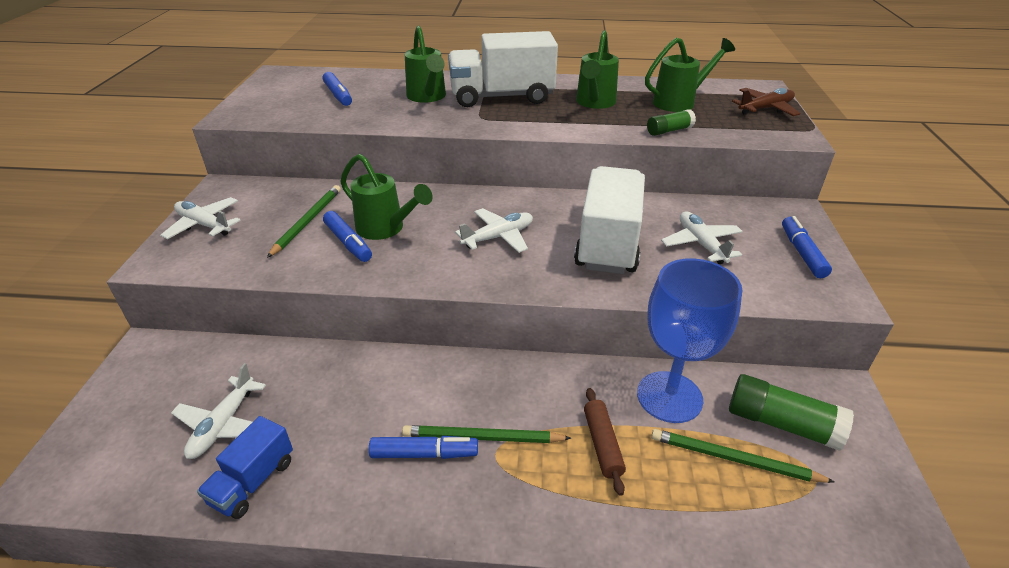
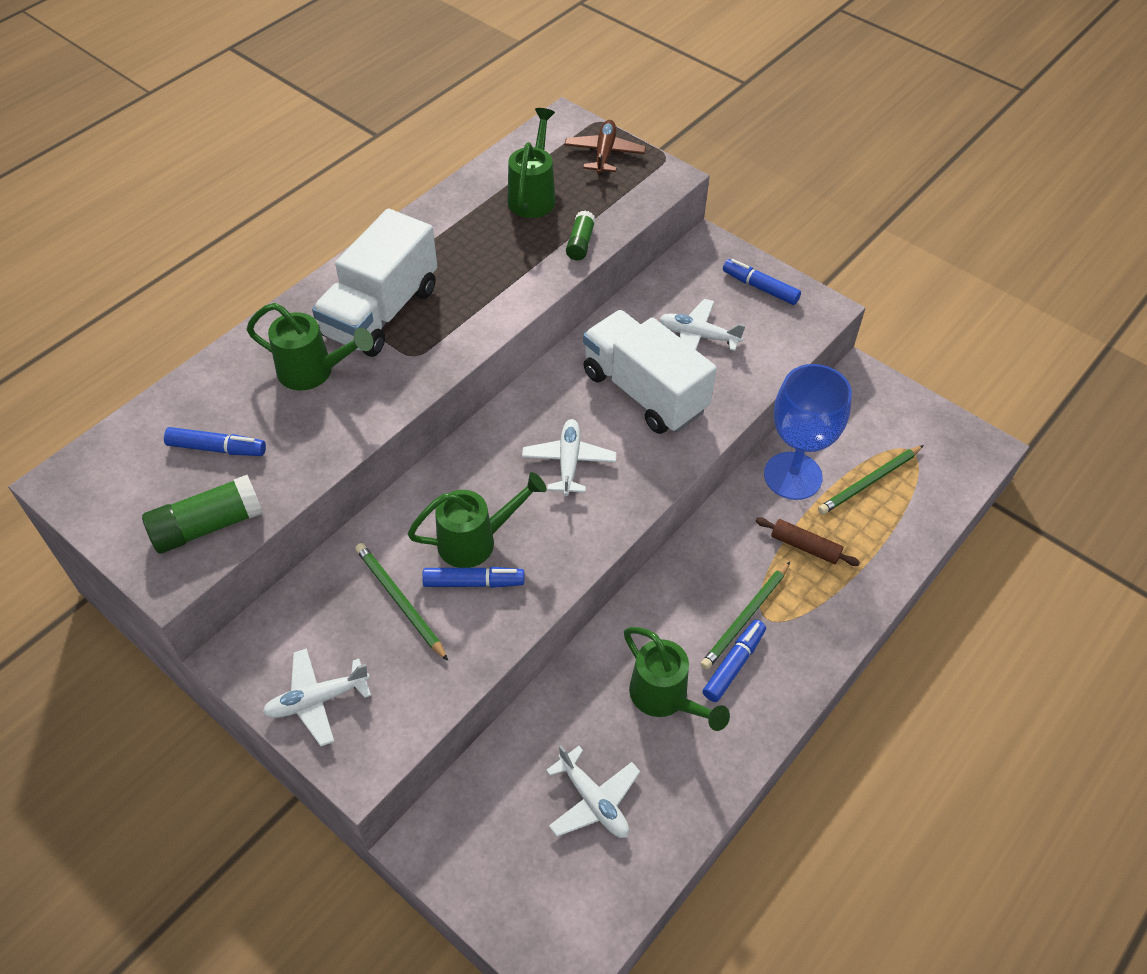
camera: 55 degrees left, 15 degrees up
blue truck [197,416,293,519] -> none
green watering can [576,30,619,109] -> green watering can moved to [624,627,730,731]
green glue stick [729,374,854,451] -> green glue stick moved to [142,475,263,554]

